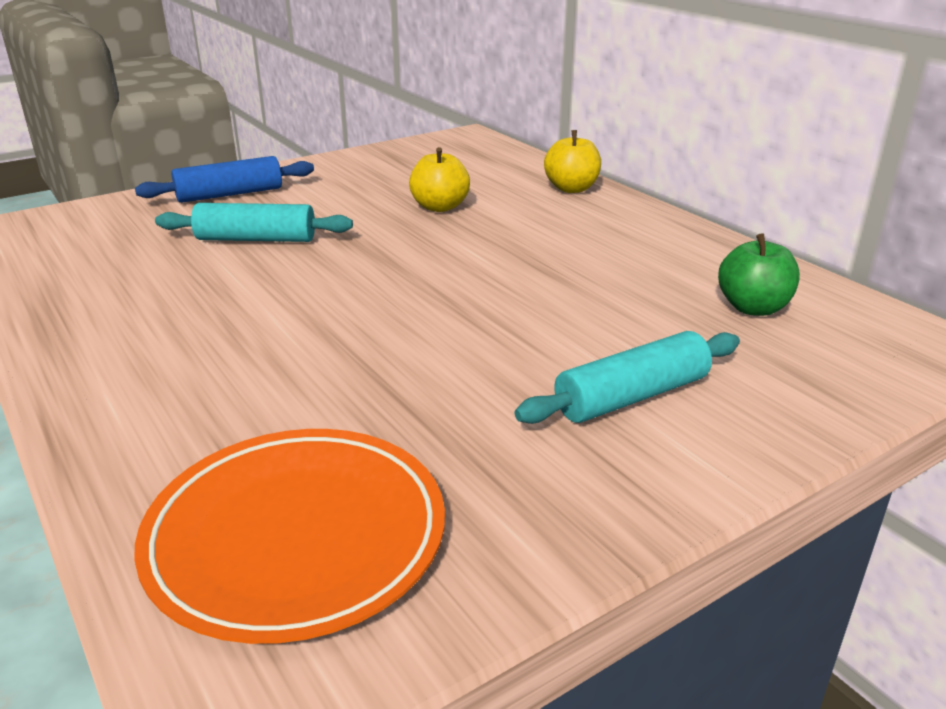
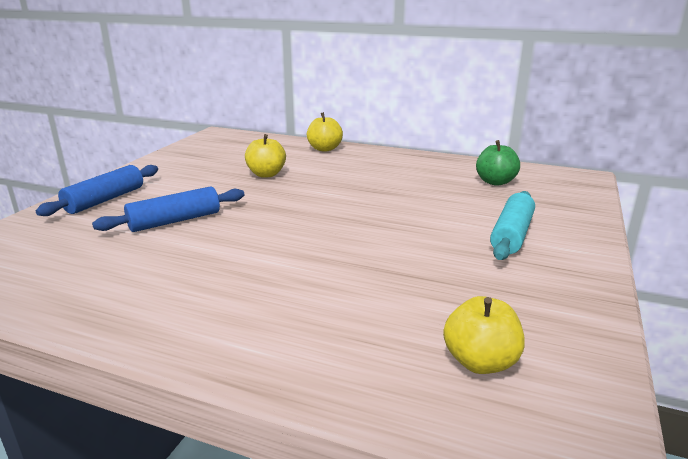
camera: 35 degrees left, 5 degrees down
orange plate [134,429,445,644] -> yellow apple [443,296,525,374]
turquoise rolling pin [155,203,353,242] -> blue rolling pin [92,186,245,232]

